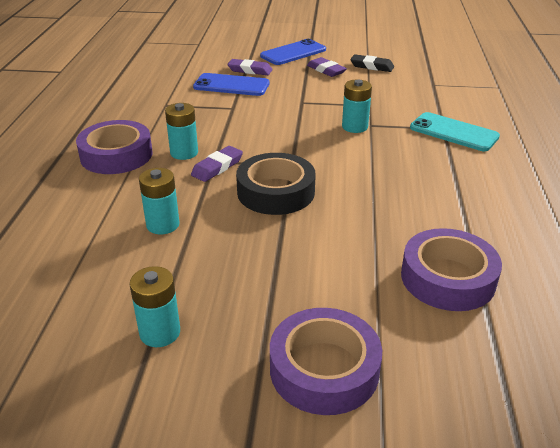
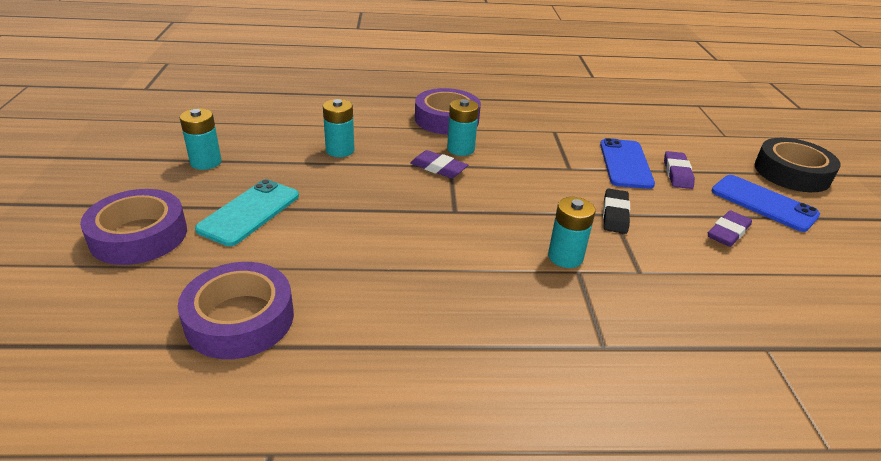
camera: 80 degrees right, 0 degrees up
black tape [236,153,316,215] -> black tape moved to [755,138,841,192]
black eraser [350,54,394,72] -> black eraser moved to [603,188,630,234]
turquoise phone [410,112,500,151] -> turquoise phone moved to [195,179,299,246]

